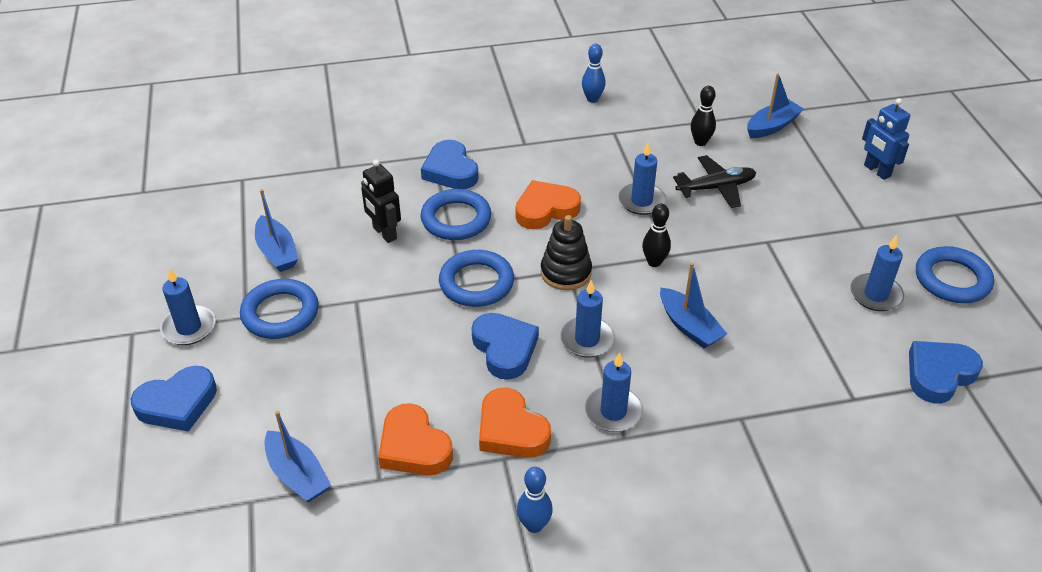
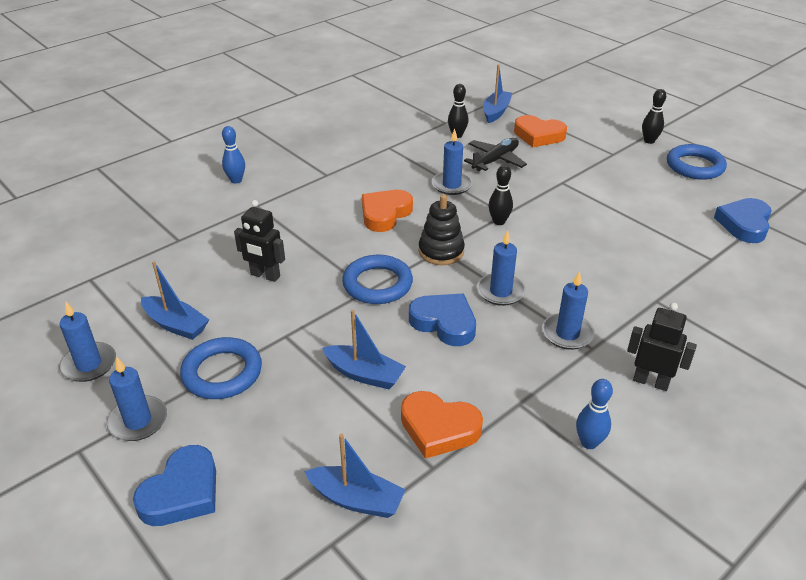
camera: 30 degrees left, 5 degrees down
blue ring [420,189,491,240] -> none
blue heart [421,140,479,189] -> none
orange heart [479,388,551,458] -> orange heart moved to [514,115,567,147]
blue bowling pin [582,44,606,103] -> blue bowling pin moved to [222,126,245,184]
blue boat [660,263,727,349] -> blue boat moved to [322,310,406,389]
blue candle [850,235,904,311] -> blue candle moved to [59,301,116,382]
blue robot [862,98,910,180] -> none
none -> black robot [627,303,697,391]
none -> black bowling pin [642,89,666,144]

